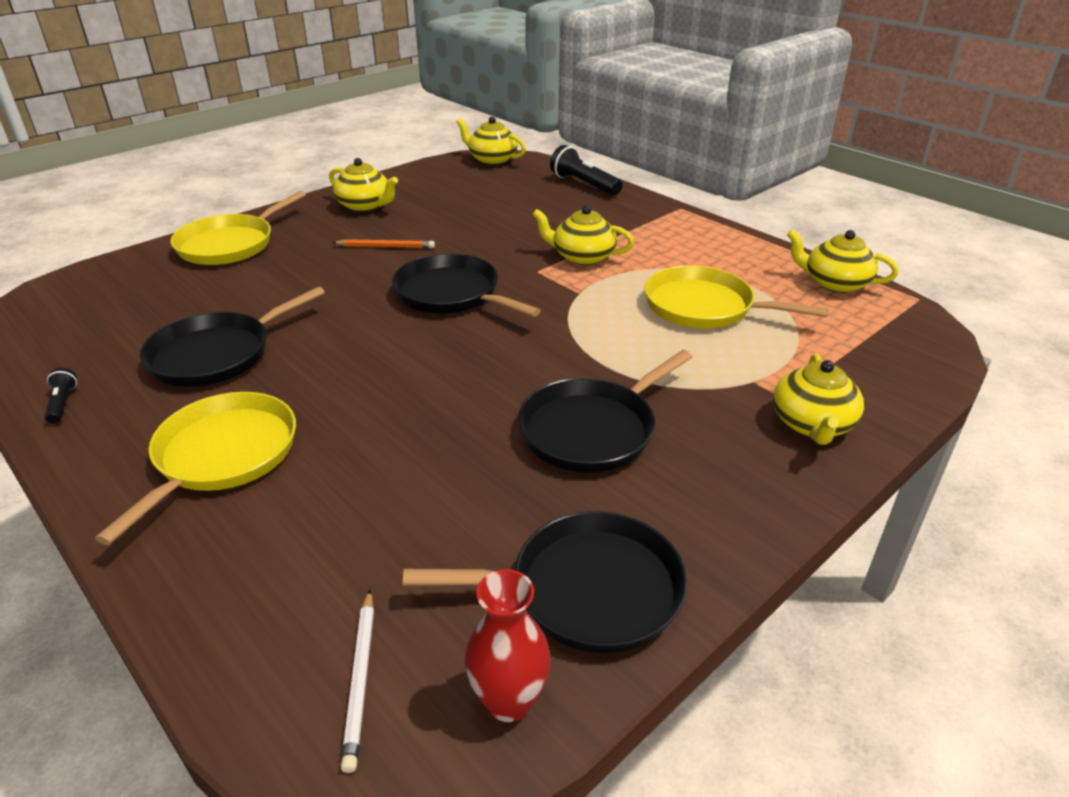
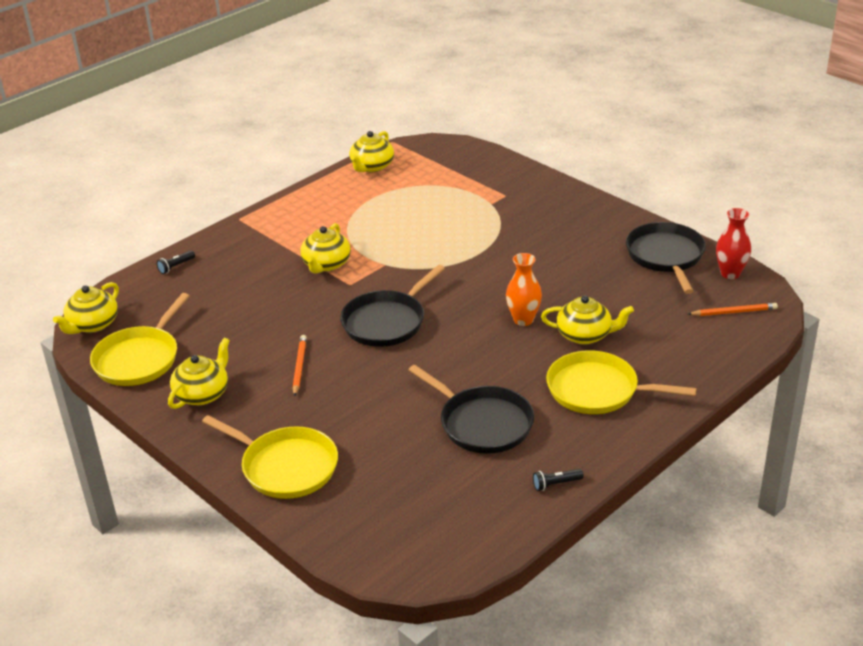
camera: 90 degrees left, 0 degrees up
white pencil [341,590,374,773] -> orange pencil [688,303,778,316]
black pan [518,350,692,473] -> none
black flashlight [550,145,623,196] -> black flashlight [157,250,195,274], size x0.52
yellow pan [644,266,829,328] -> yellow pan moved to [90,293,190,386]
yellow teapot [773,353,864,445] -> yellow teapot moved to [541,296,634,344]
none -> orange vase [506,253,542,326]

